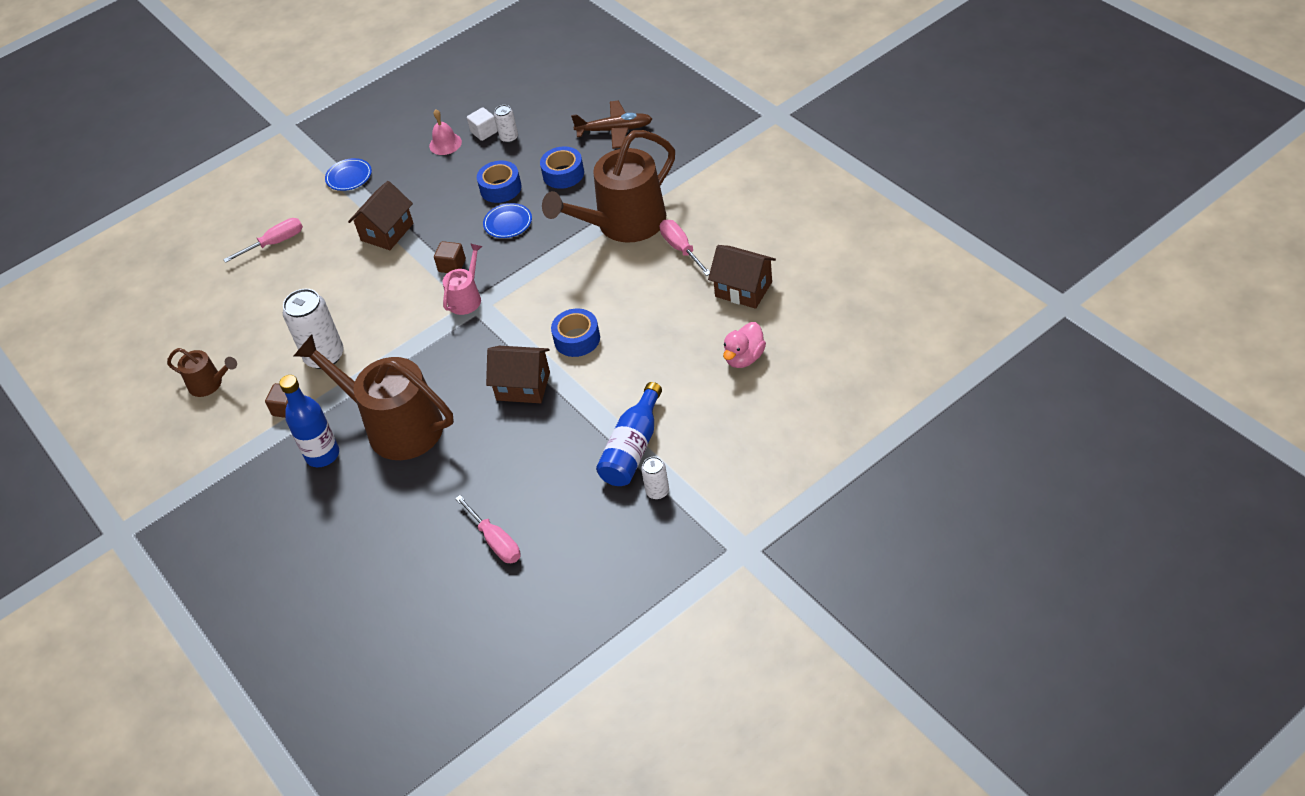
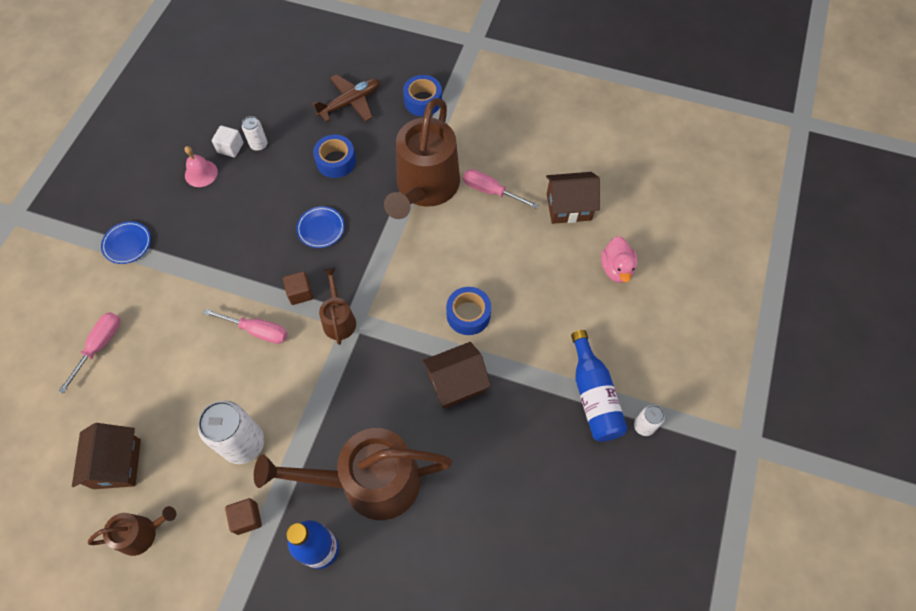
camera: 40 degrees left, 15 degrees up
brown house [348,181,414,250] -> brown house moved to [72,423,141,489]
pink watering can [443,243,483,315] -> brown watering can [319,268,356,345]
pink screwdriver [455,495,520,563] -> pink screwdriver moved to [203,309,288,344]
blue tape [477,161,521,203] -> blue tape moved to [403,75,442,116]

